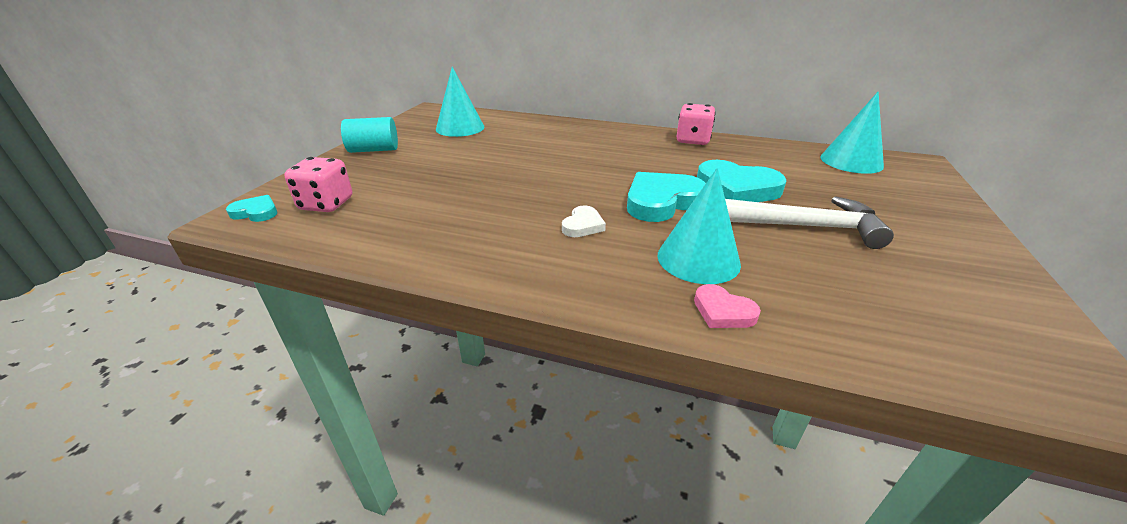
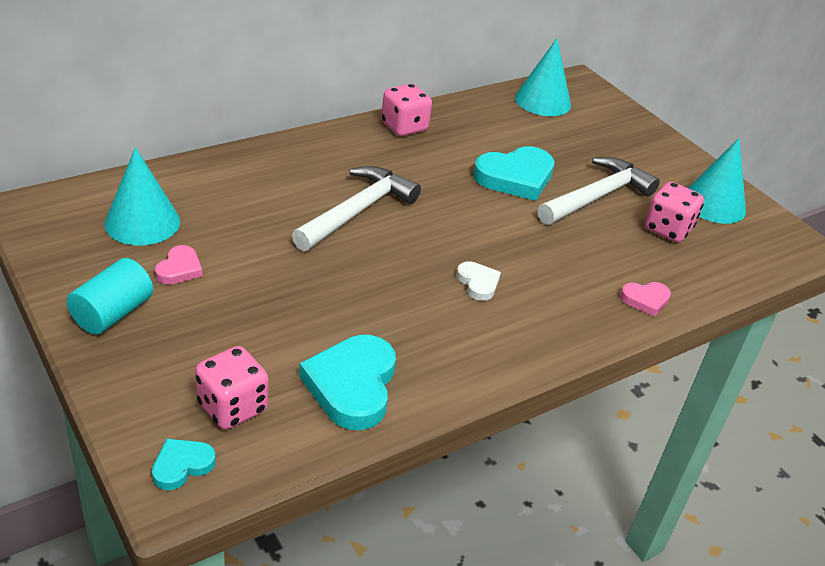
camera: 55 degrees left, 5 degrees up
turquoise heart [627,172,706,222] -> turquoise heart moved to [299,335,396,430]
turquoise cone [657,168,741,284] -> turquoise cone moved to [688,138,746,224]
none -> pink heart [155,245,202,284]
none -> white hammer [292,166,421,251]
none -> pink dice [645,182,704,242]

